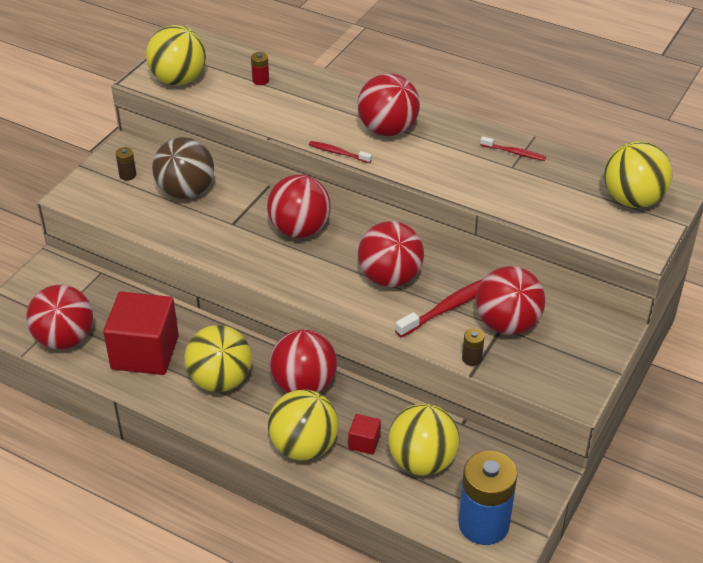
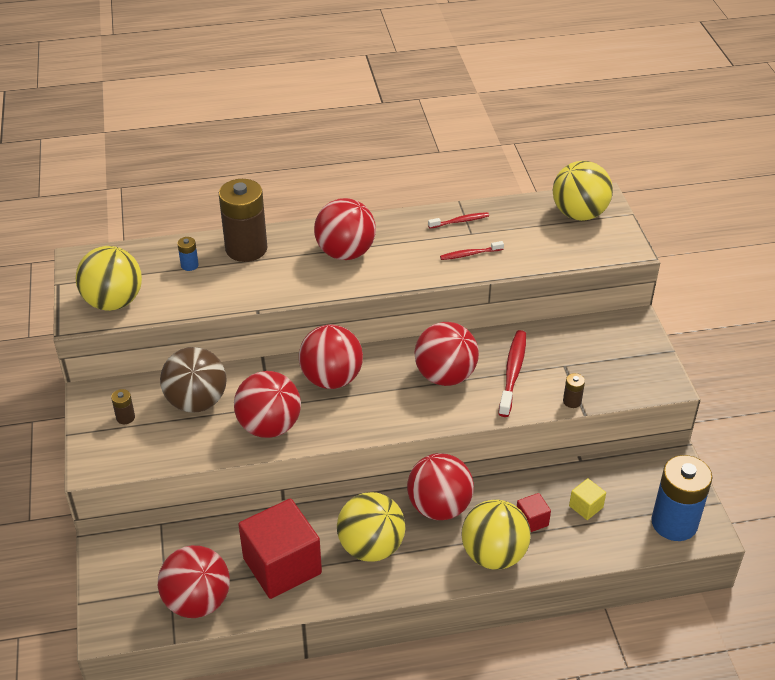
camera: 40 degrees left, 0 degrees up
red battery [251,52,269,85] -> blue battery [177,237,199,271]
red toothbrush [309,141,372,163] -> red toothbrush moved to [440,241,504,260]
yellow ball [388,404,459,476] -> yellow cube [569,478,606,520]
red ball [476,266,545,335] -> red ball moved to [234,371,301,438]
none -> brown battery [219,179,268,262]

